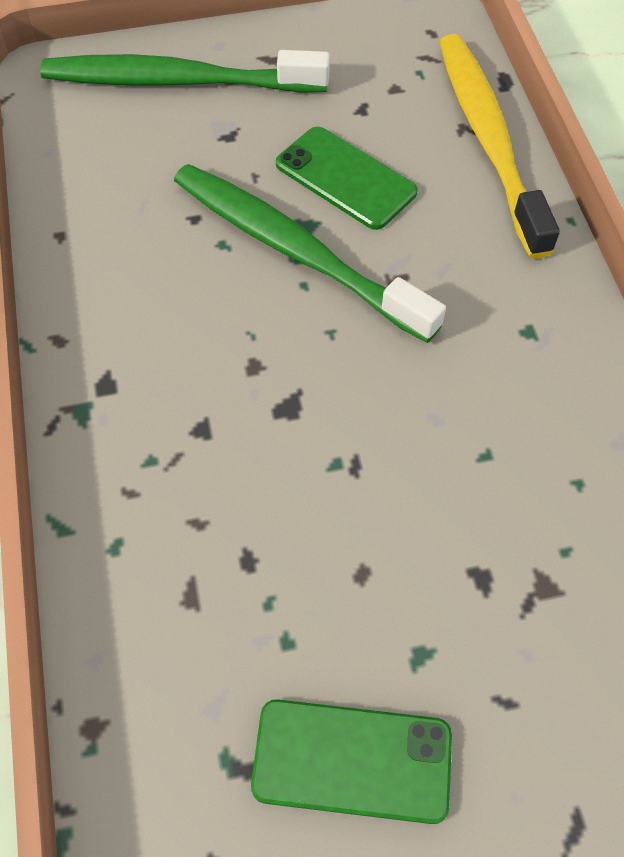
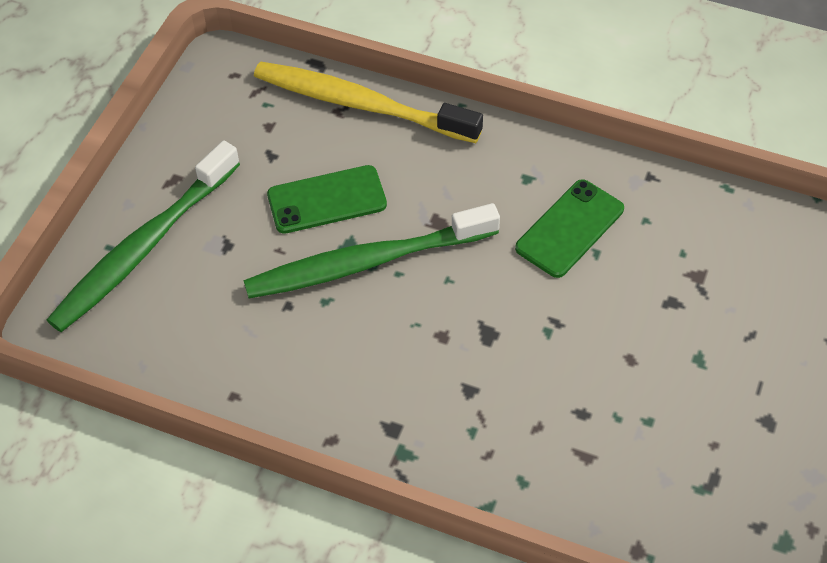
camera: 55 degrees left, 5 degrees down
green phone [251,699,452,824] -> green phone moved to [515,179,624,278]

